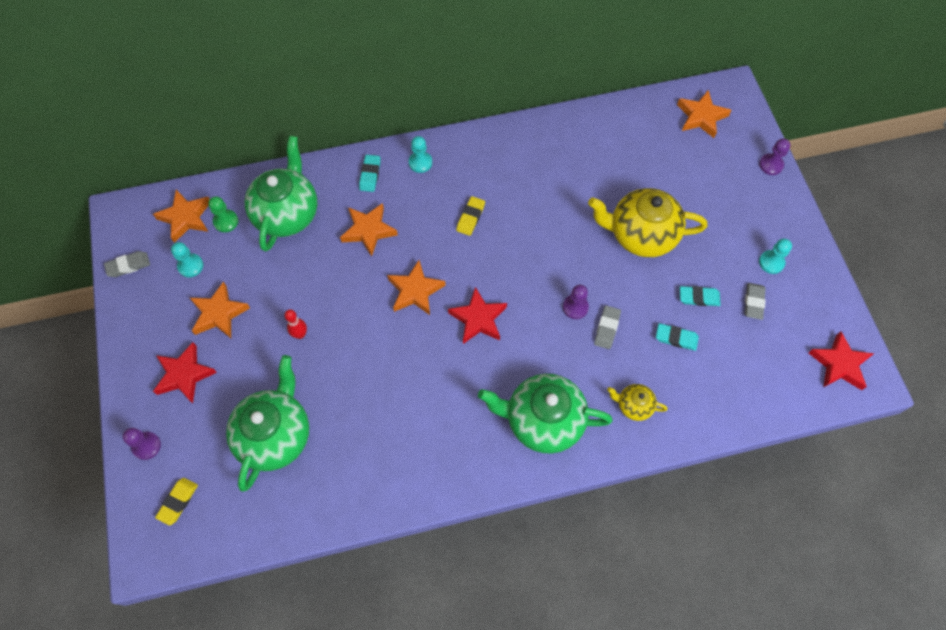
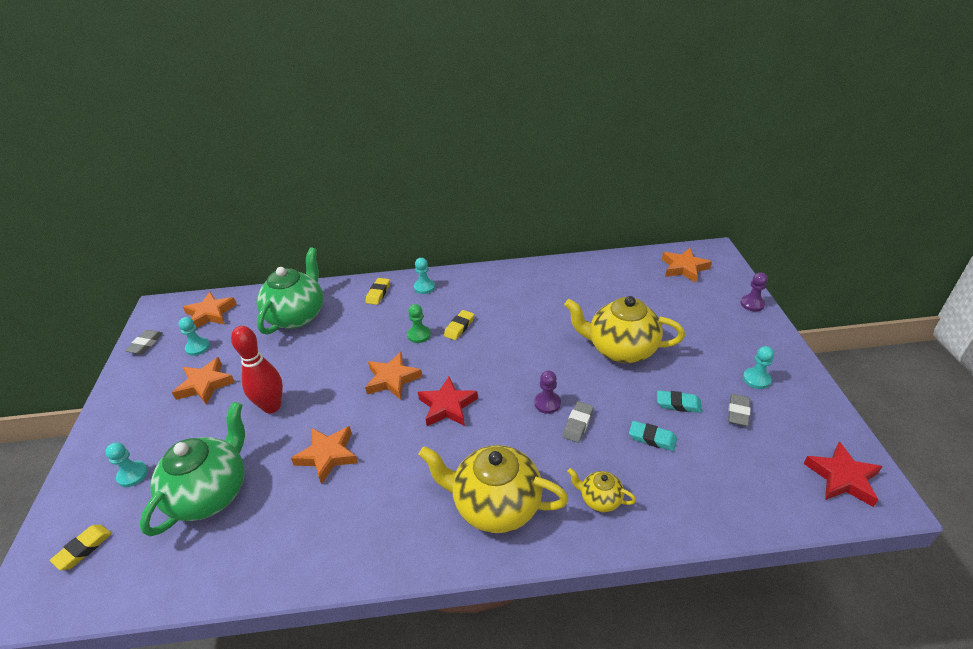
camera: 10 degrees right, 25 degrees down
grey eraser [104,251,150,277] -> grey eraser turned 60 degrees counterclockwise [125,330,163,354]
purple pawn [123,428,161,460] -> none
red star [153,342,217,403] -> none
green pawn [208,196,238,232] -> green pawn moved to [407,304,431,343]
red bowling pin [284,310,307,339] -> red bowling pin [231,326,283,413], size x1.94
orange star [340,203,398,257] -> orange star moved to [291,426,358,484]
turquoise eraser [359,155,380,192] -> yellow eraser [365,278,390,305]
green teapot [478,374,613,453] -> yellow teapot [419,445,569,533]
none -> turquoise pawn [106,443,148,487]

